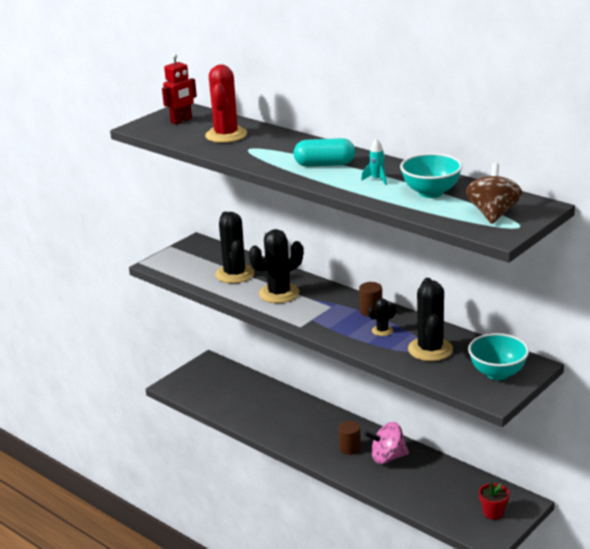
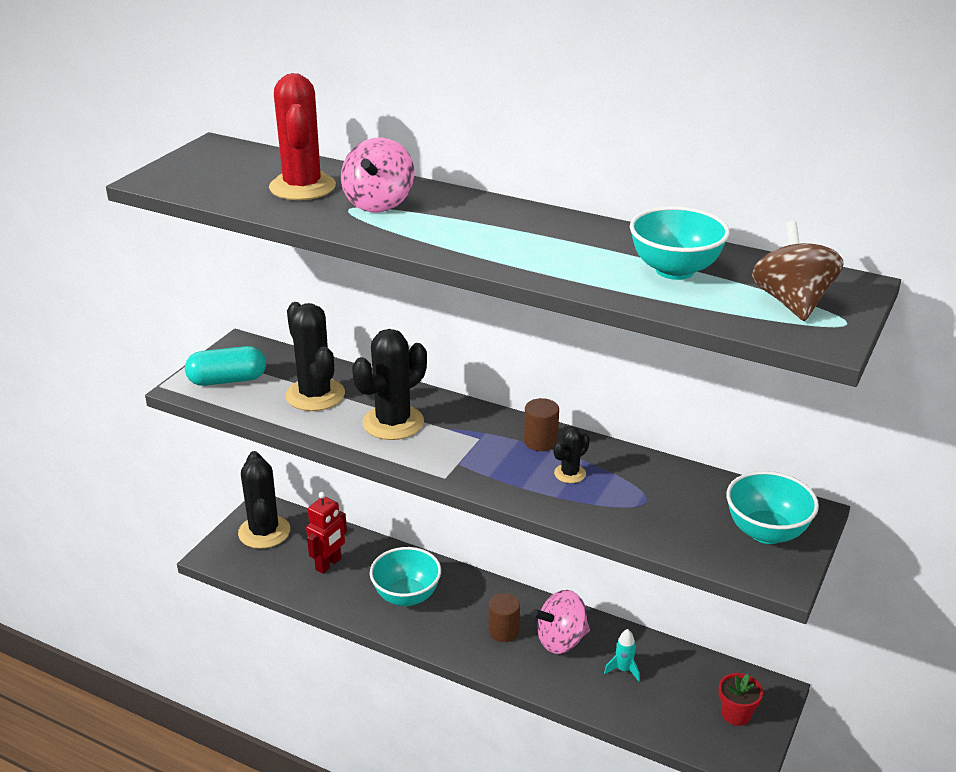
camera: 15 degrees left, 5 degrees up
red robot [162,54,197,124] -> red robot moved to [306,492,347,574]
turquoise capsule [293,138,355,167] -> turquoise capsule moved to [185,346,266,386]
turquoise rocket [361,138,387,185] -> turquoise rocket moved to [604,629,640,681]
black cactus [408,278,453,361] -> black cactus moved to [238,451,290,549]
none -> pink spinning top [341,138,414,212]
none -> turquoise bowl [370,547,441,606]

